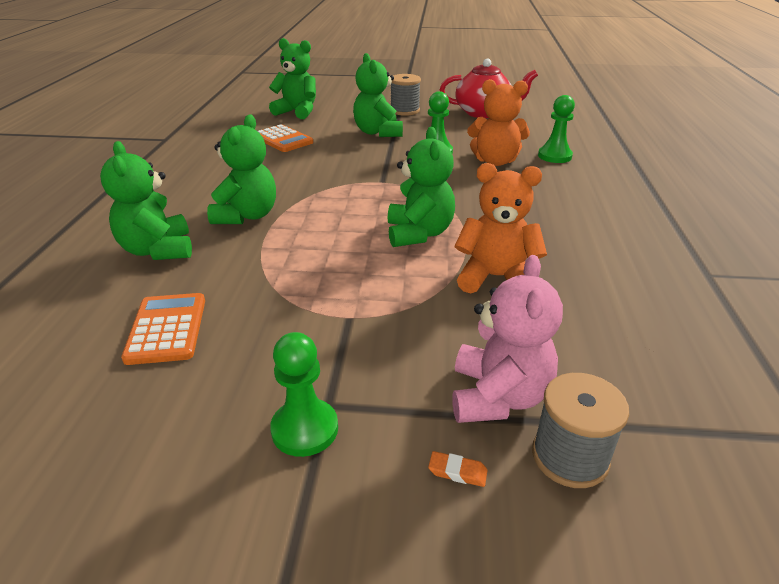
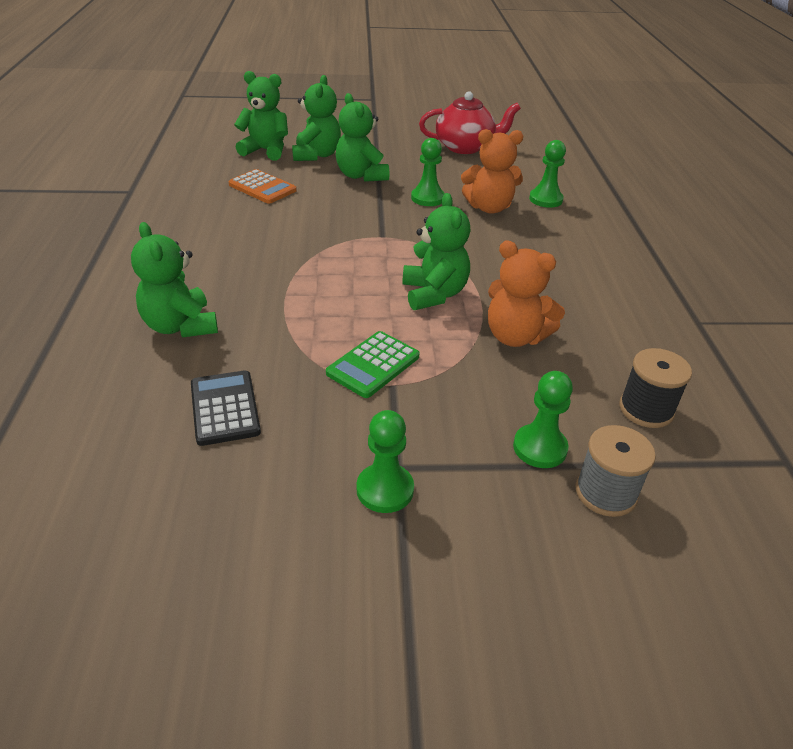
camera: 10 degrees left, 5 degrees up
orange calculator [121,293,205,365] -> black calculator [191,370,261,446]
green teddy bear [207,114,276,224] -> green teddy bear moved to [292,75,341,161]
grey spool [391,74,421,116] -> none
orange eraser [428,451,488,487] -> none
pink teddy bear [452,255,563,423] -> green pawn [513,371,573,468]
orange teddy bear [455,163,547,293] -> orange teddy bear turned 150 degrees counterclockwise [488,240,565,347]
none -> green calculator [326,331,420,398]
none -> black spool [619,348,692,428]

